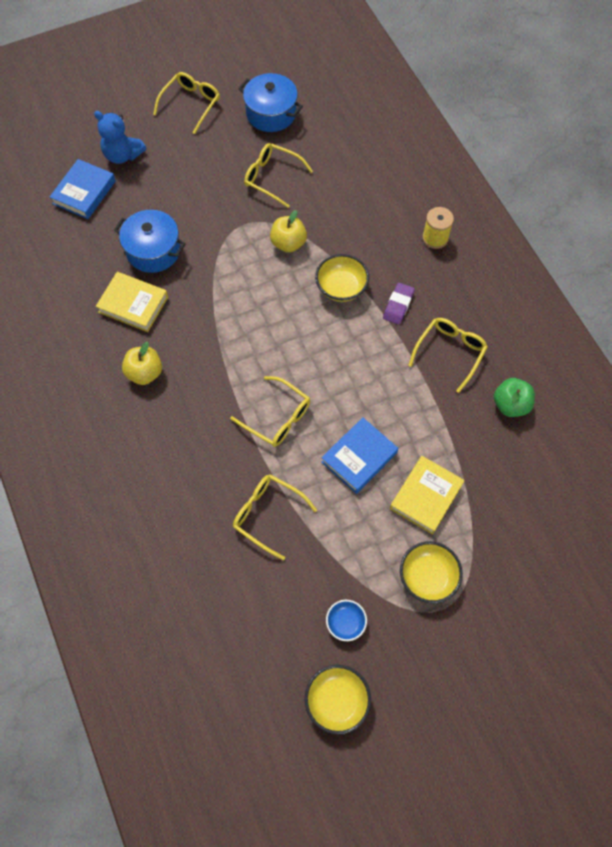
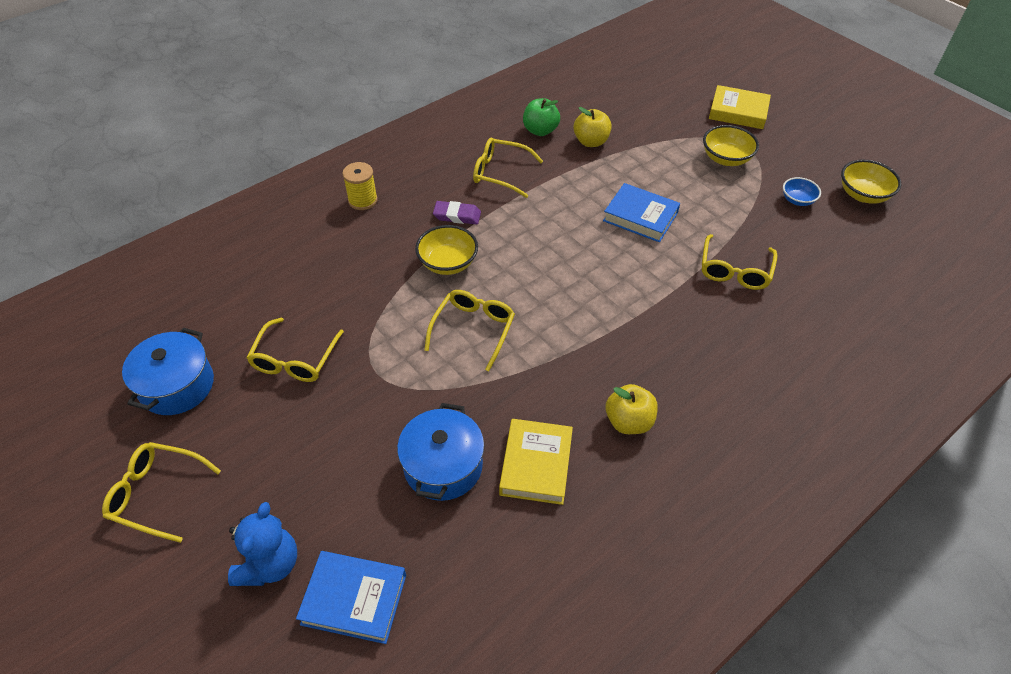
camera: 105 degrees left, 15 degrees down
yellow glasses [230,376,310,447] -> yellow glasses moved to [424,290,515,371]
yellow apple [270,210,307,253] -> yellow apple moved to [573,107,612,147]
yellow book [390,456,465,535] -> yellow book moved to [709,85,771,129]

